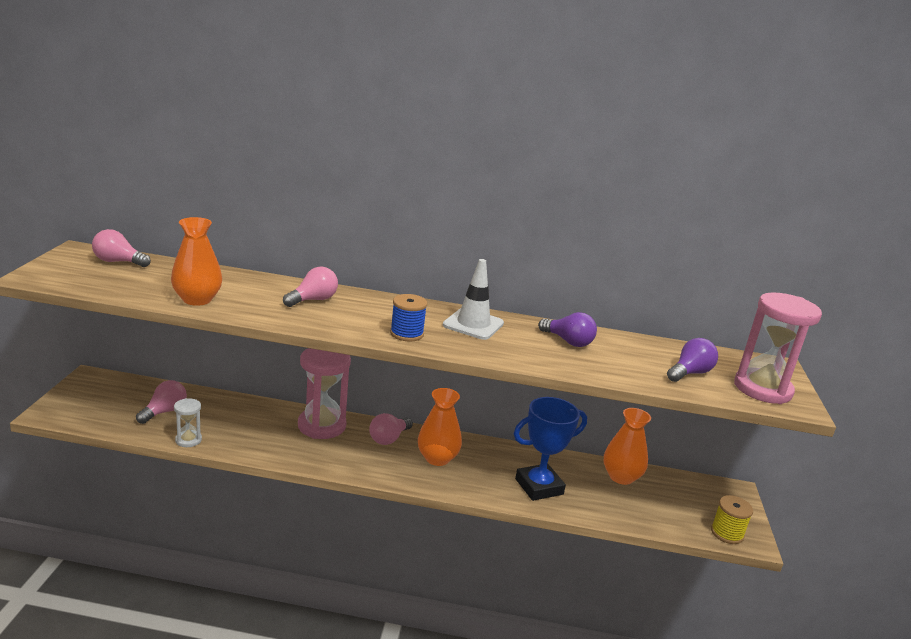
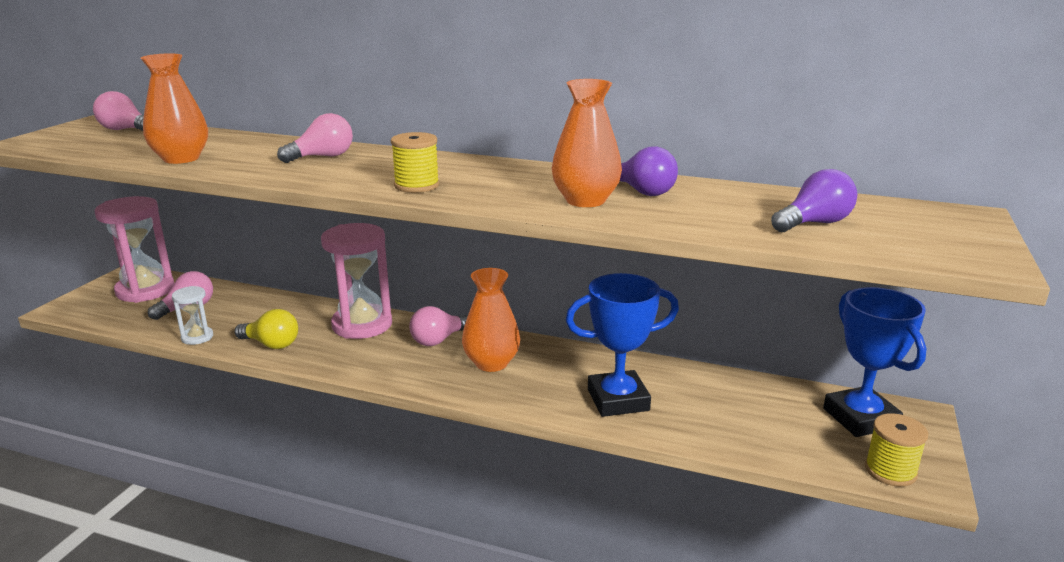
camera: 15 degrees right, 0 degrees up
blue spool [390,294,427,341] -> yellow spool [391,132,440,193]
white traffic cone [443,259,504,340] -> none
orange vase [604,408,651,485] -> orange vase moved to [552,79,622,207]
pink hourglass [734,292,822,404] -> pink hourglass moved to [95,196,174,303]
none -> yellow light bulb [235,309,298,349]
none -> blue trophy [823,287,927,437]

